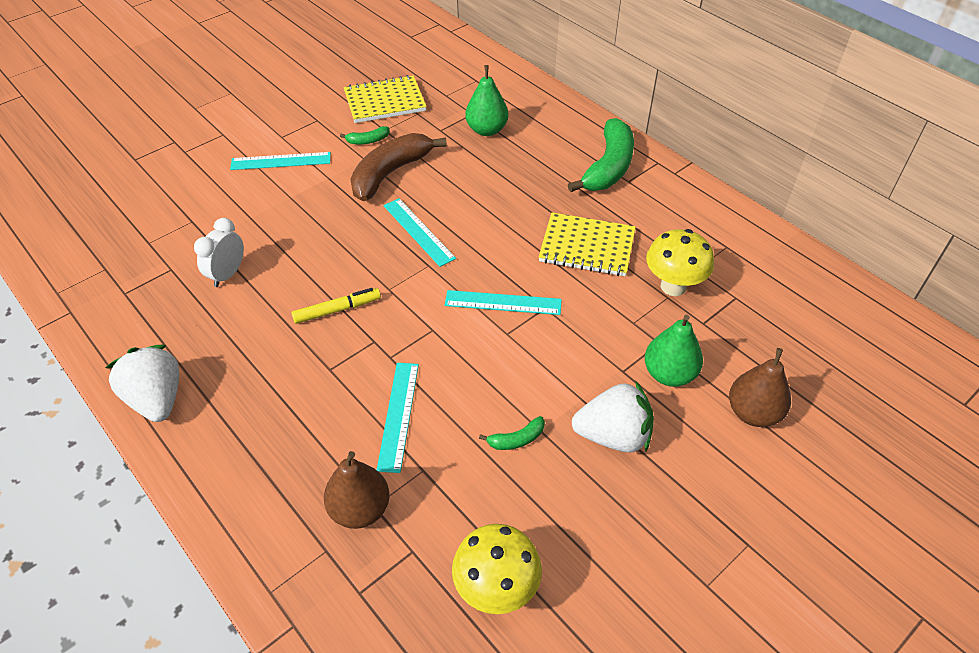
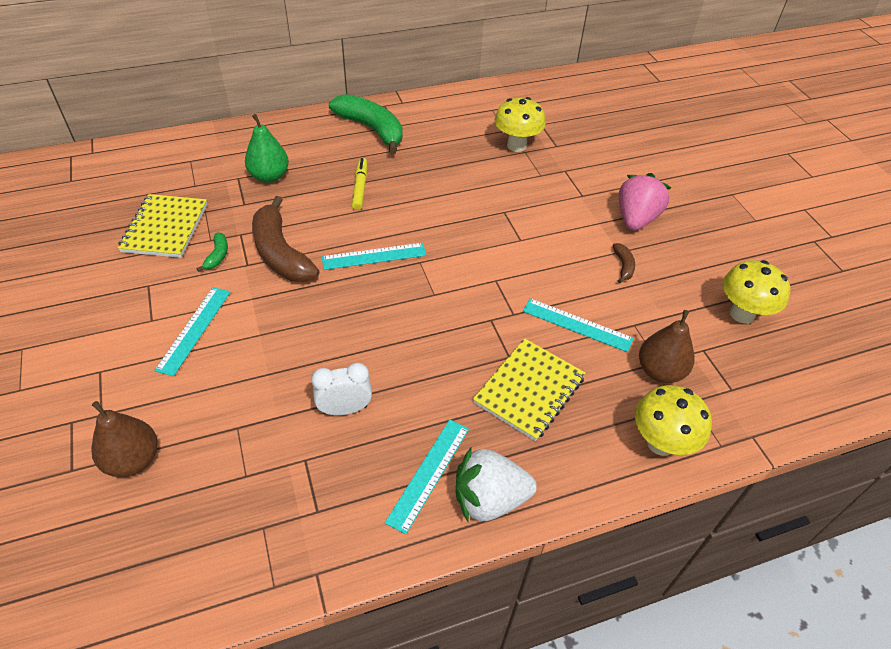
camera: 70 degrees left, 0 degrees up
white clock [194,218,244,287] -> white clock turned 120 degrees clockwise [311,363,372,415]
yellow marker [292,288,381,324] -> yellow marker moved to [352,158,367,210]
turquoise ruler [445,290,562,315] -> turquoise ruler moved to [385,419,469,534]
green banana [479,416,545,450] -> brown banana [612,243,635,283]
yellow notebook [539,212,636,276] -> yellow notebook moved to [473,338,586,441]
white strawberry [572,381,654,453] -> pink strawberry [619,173,671,231]
green pear [645,315,703,387] -> none
brown pear [729,348,791,427] -> brown pear moved to [91,401,158,477]
none -> yellow mushroom [635,385,712,456]

